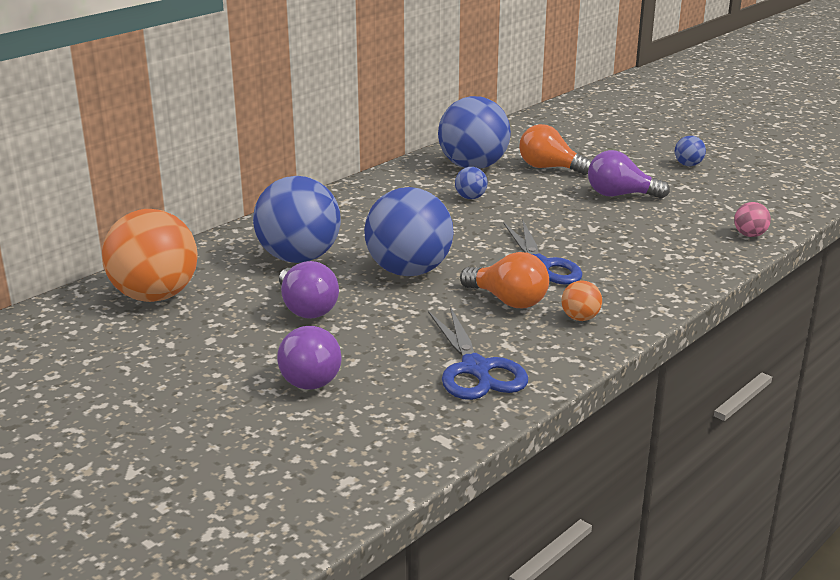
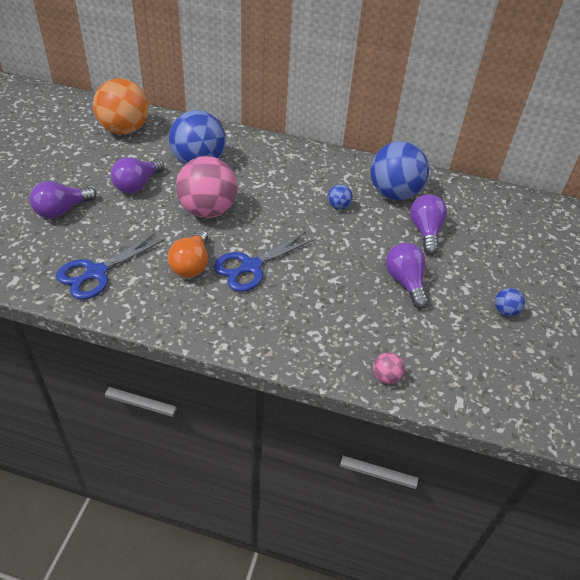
camera: 60 degrees right, 20 degrees up
blue ball [364,187,454,276] -> pink ball [176,156,238,218]
orange light bulb [519,124,592,175] -> purple light bulb [410,194,447,255]
orange ball [561,281,602,321] -> none

